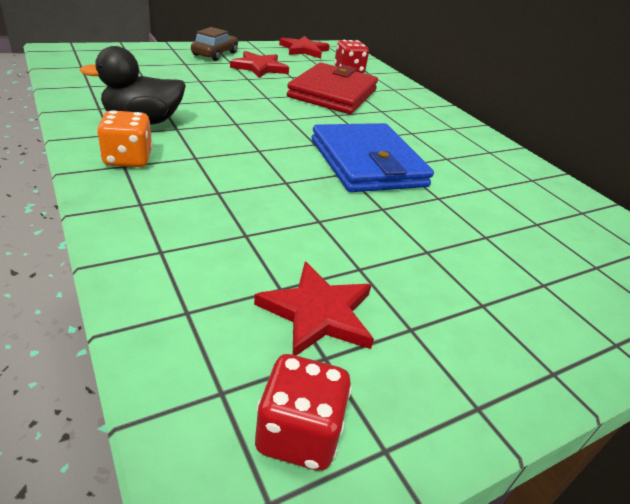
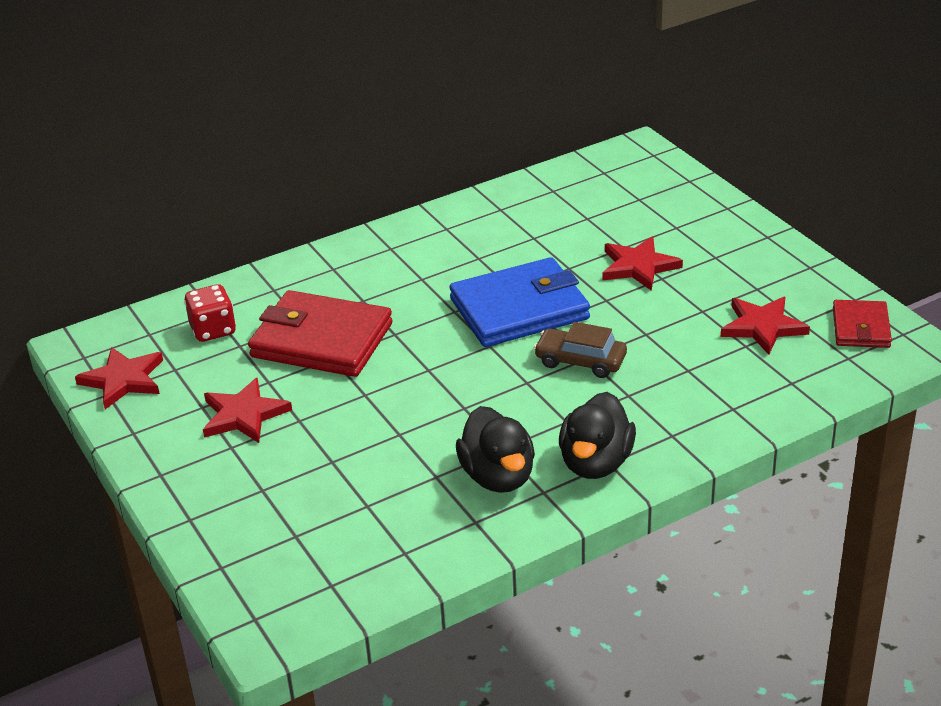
camera: 85 degrees left, 0 degrees up
orange dice [97,110,153,167] -> black duck [559,392,636,479]
brown car [191,27,238,61] -> brown car moved to [534,322,627,378]
red dice [255,354,352,471] -> red wallet [833,300,892,348]
none -> red star [603,236,683,291]

